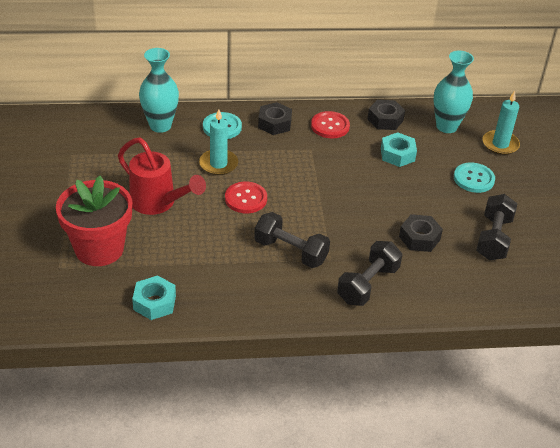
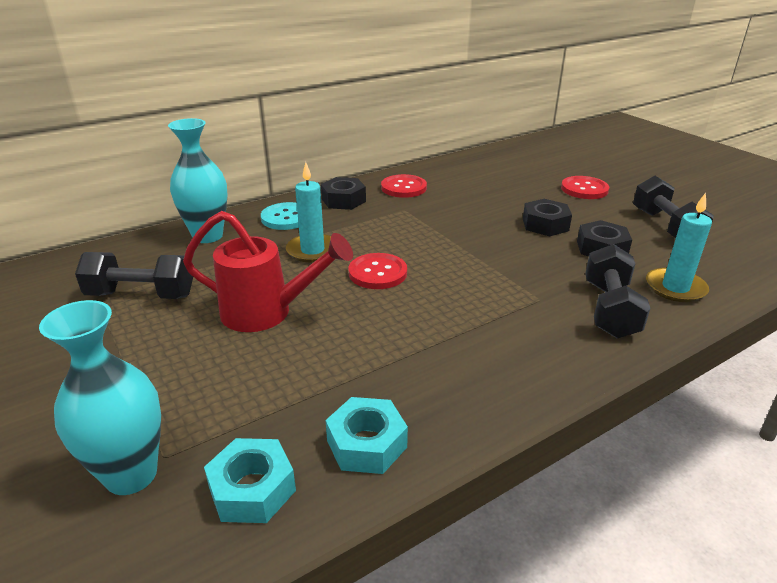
camera: 25 degrees left, 10 degrees down
red flower pot [56,176,132,266] -> none
black dumbbell [254,212,330,268] -> black dumbbell moved to [75,252,193,299]
black nut [368,100,405,130] -> black nut moved to [523,199,572,237]
turquoise nut [381,132,417,167] -> turquoise nut moved to [204,438,296,523]
turquoise vase [433,51,474,133] -> turquoise vase moved to [39,300,161,495]
turquoise button [454,163,495,193] -> red button [561,176,609,199]
turquoise candle [483,91,520,155] -> turquoise candle moved to [646,193,712,302]

